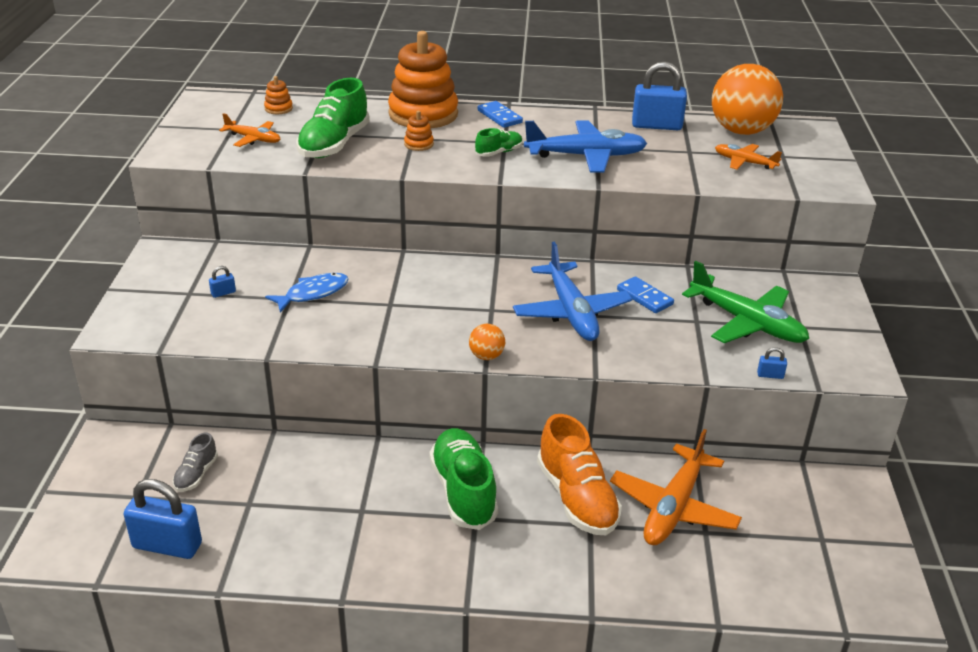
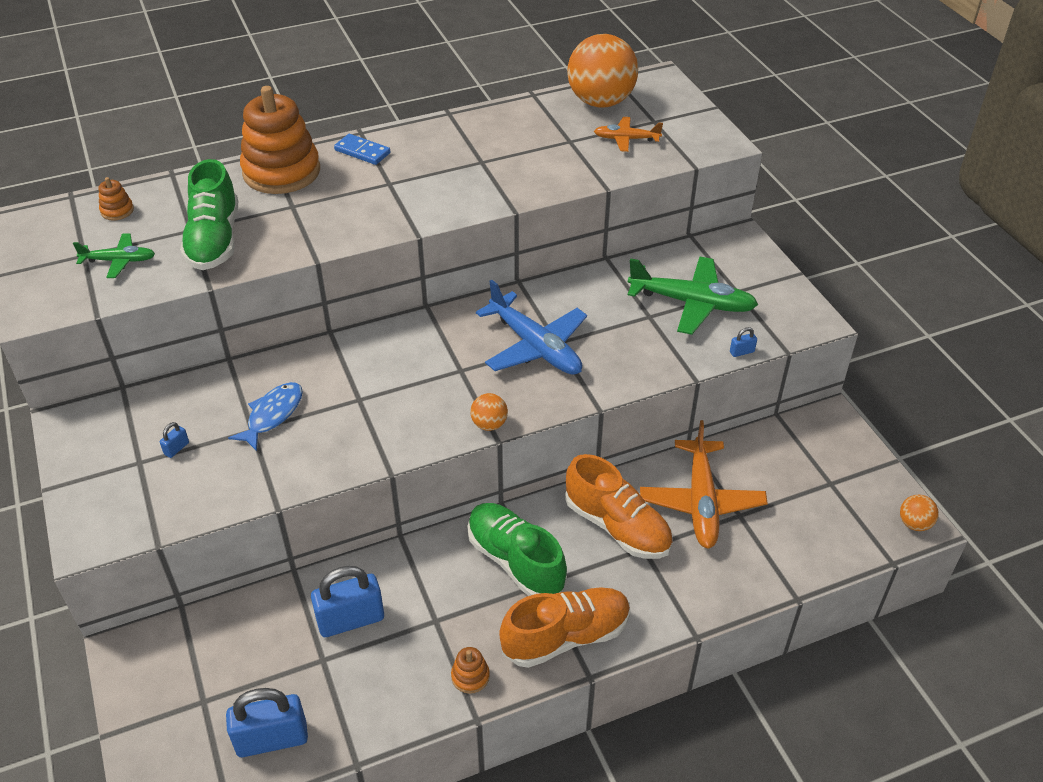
camera: 25 degrees left, 10 degrees up
grey shoe [173,432,218,492] -> none
orange plane [219,113,280,147] -> green plane [73,233,155,278]
orange stacking toy [404,111,434,151] -> orange stacking toy moved to [451,647,490,694]
green shoe [475,128,523,157] -> none
blue plane [524,120,647,173] -> none
blue domino [617,276,674,313] -> none
blue padlock [632,62,687,130] -> blue padlock moved to [311,566,384,637]
none -> orange shoe [499,587,630,668]
none -> orange ball [900,495,939,531]

